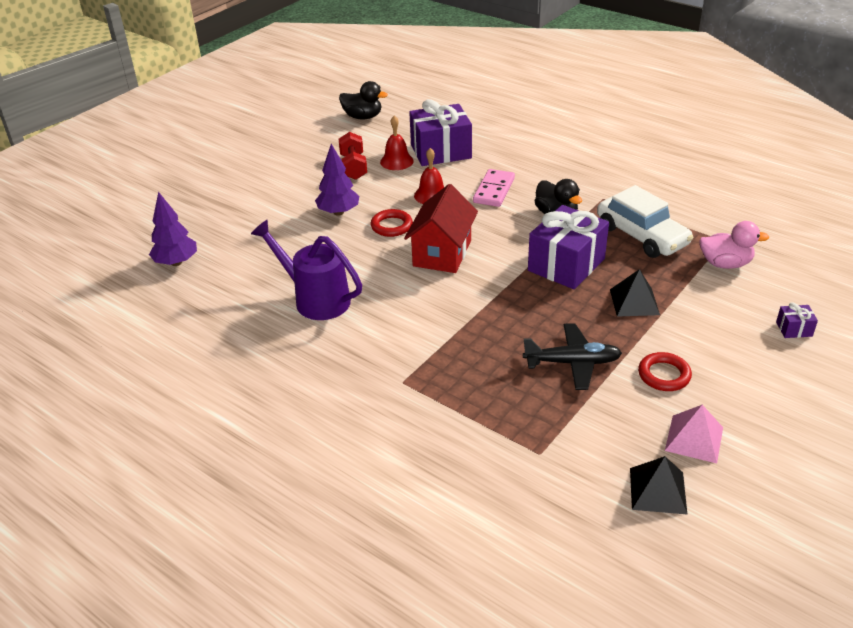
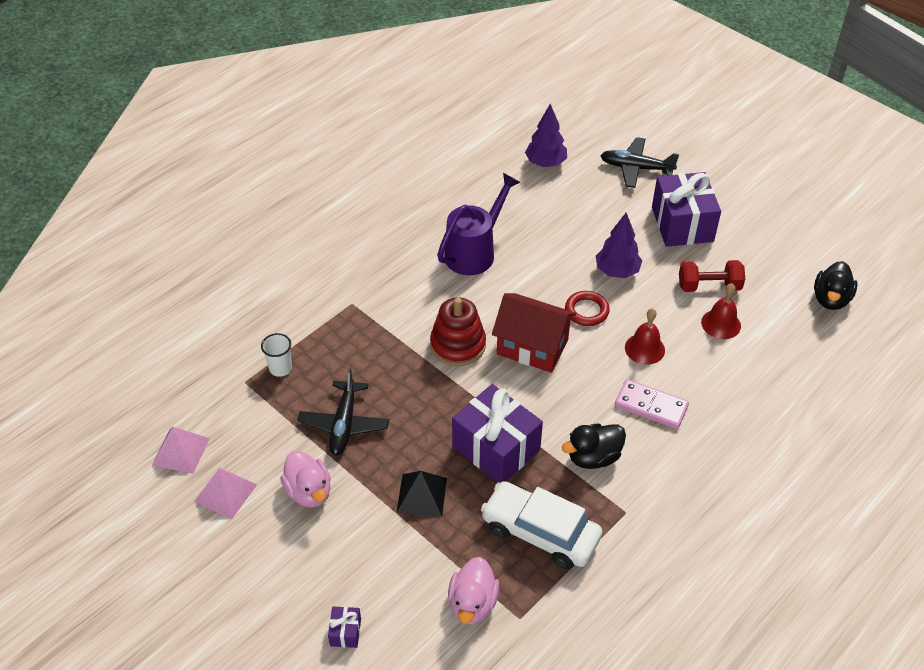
camera: 95 degrees right, 10 degrees up
purple gift [409,99,472,166] -> purple gift moved to [652,172,721,247]
white car [597,185,694,258] -> white car turned 60 degrees clockwise [481,481,603,569]
black pyramid [630,456,688,515] -> pink pyramid [152,427,210,474]
red ring [638,352,692,391] -> pink duck [280,450,331,508]
none -> white cup [261,333,292,377]
none -> red stacking toy [430,297,486,366]
none -> black plane [600,137,679,188]

